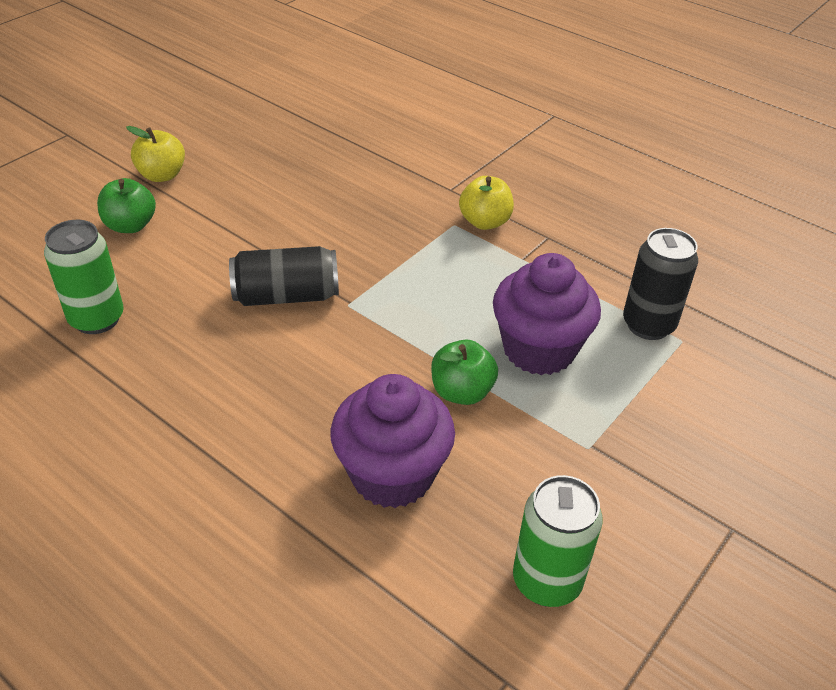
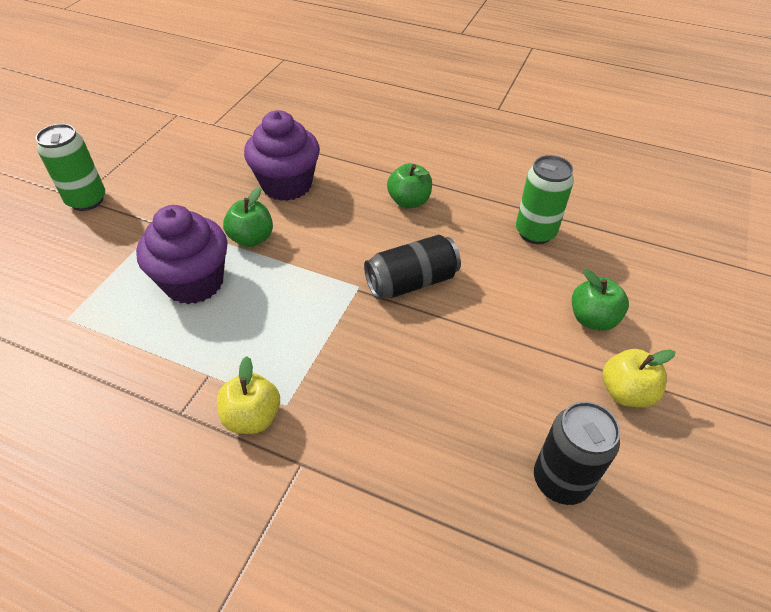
camera: 165 degrees right, 5 degrees up
green can [513,475,603,607] -> green can moved to [35,124,105,211]
black can [623,228,698,340] -> black can moved to [534,401,620,505]
none -> green apple [387,163,432,208]

